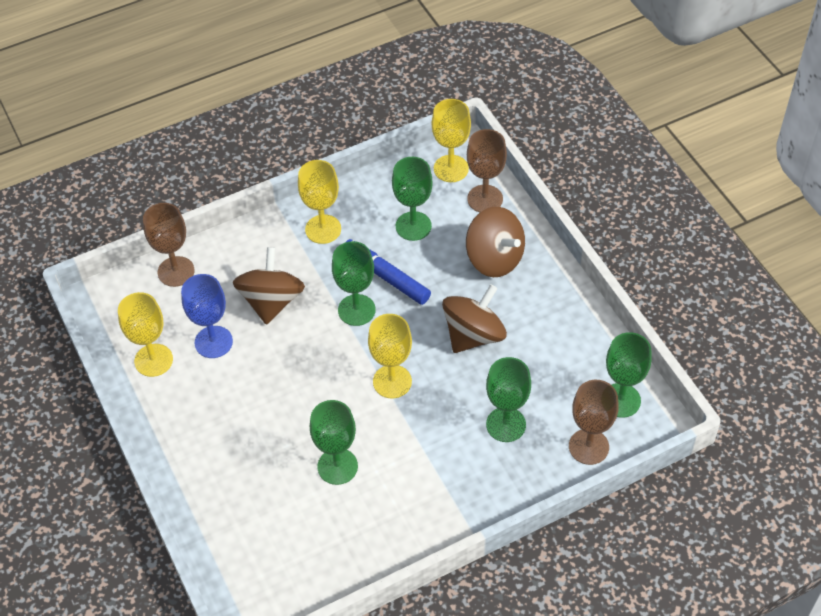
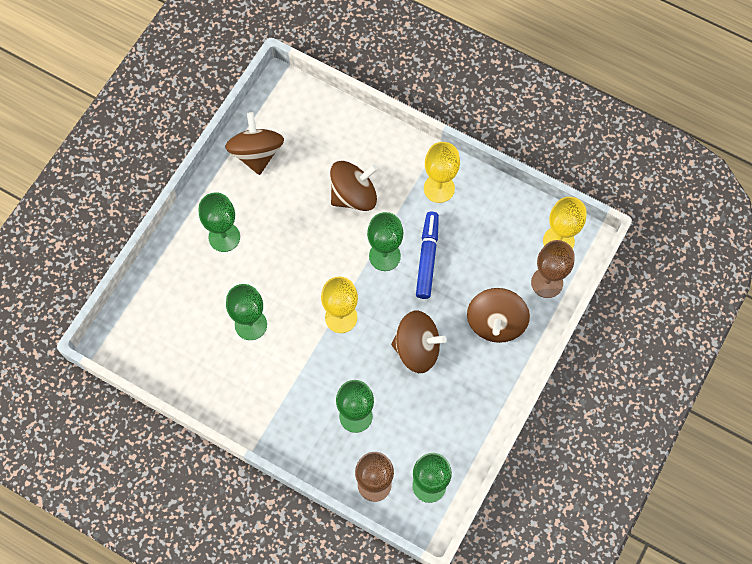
camera: 55 degrees right, 15 degrees up
yellow goblet [118,292,173,377] -> brown spinning top [225,112,284,175]
brown goblet [143,203,195,287] -> none
blue goblet [181,274,233,358] -> none
green goblet [392,157,433,241] -> green goblet moved to [199,192,240,252]

